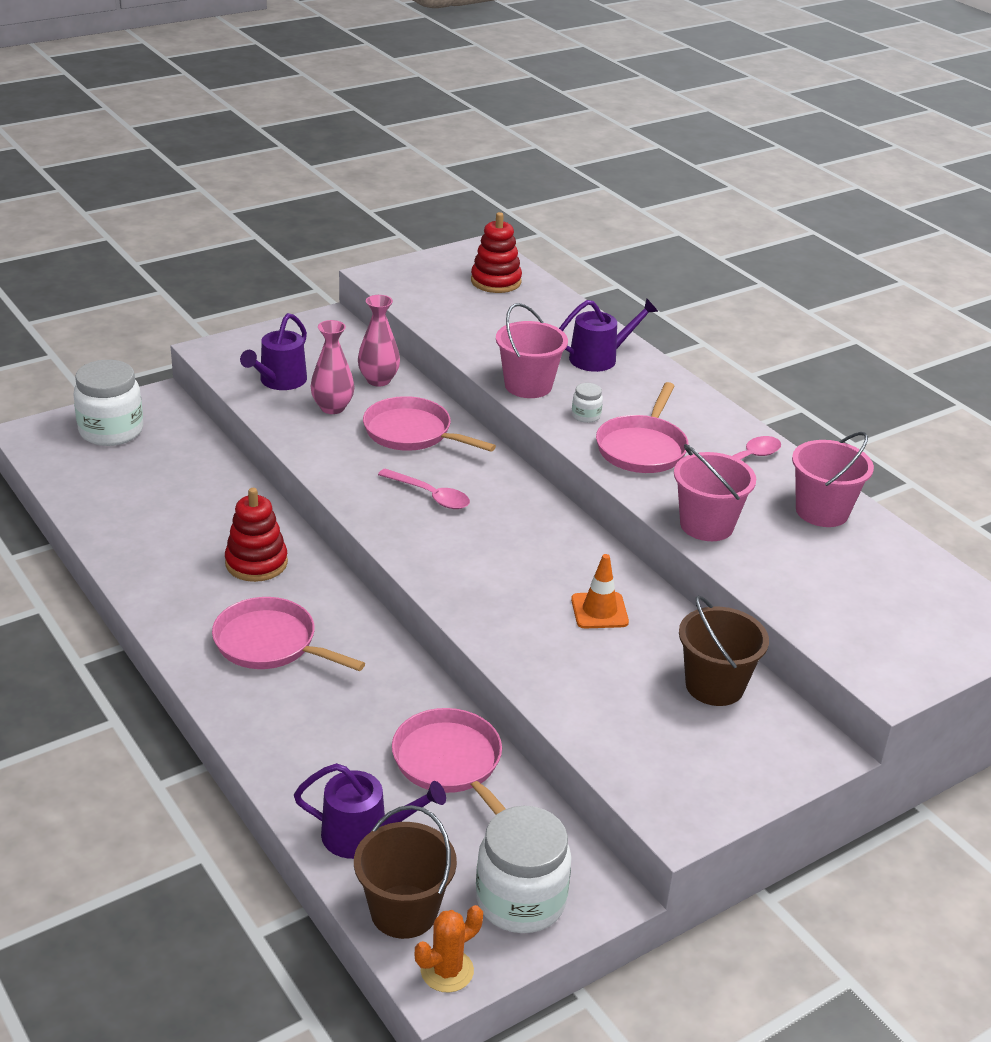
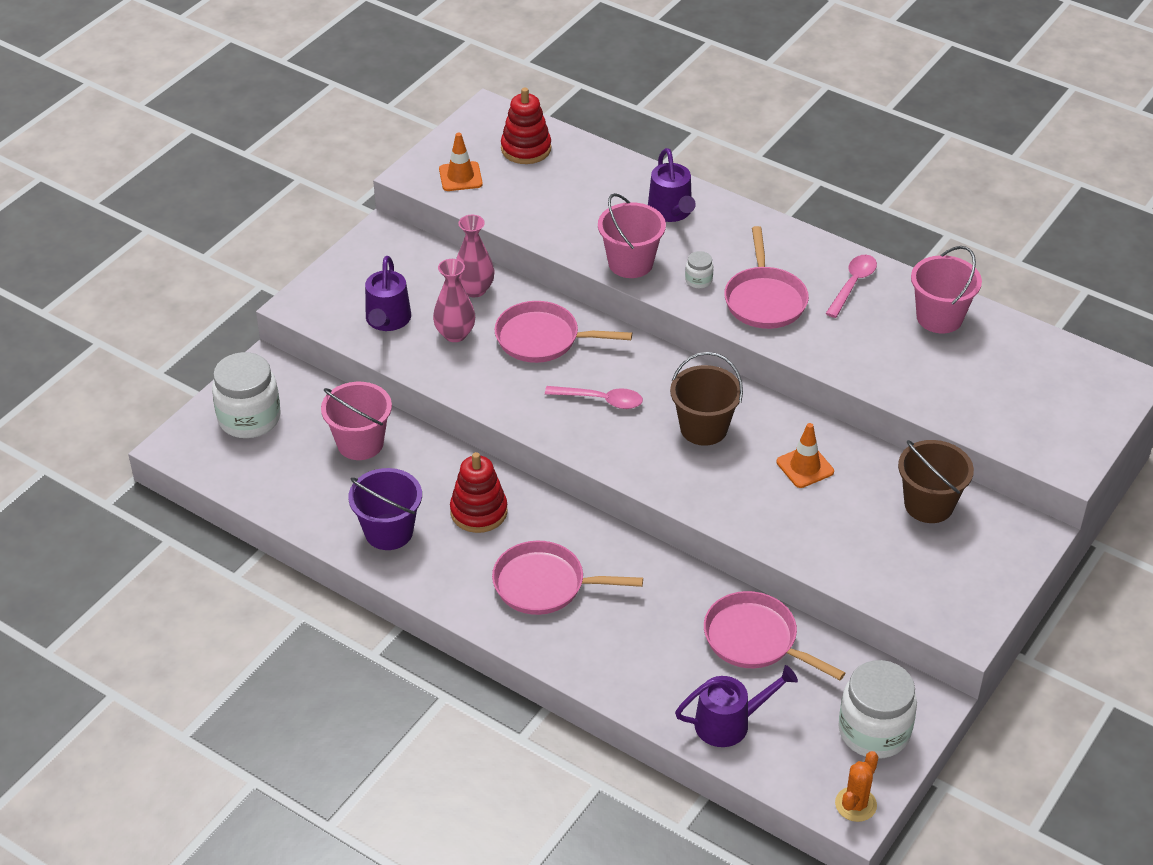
camera: 20 degrees left, 10 degrees up
brown bucket [354,805,457,939] -> brown bucket moved to [670,352,743,446]
purple watering can [559,298,658,372] -> purple watering can turned 120 degrees clockwise [648,148,696,222]
pink bucket [674,444,756,541] -> pink bucket moved to [321,382,392,460]
none -> purple bucket [348,468,422,550]
none -> orange traffic cone [439,133,483,191]

